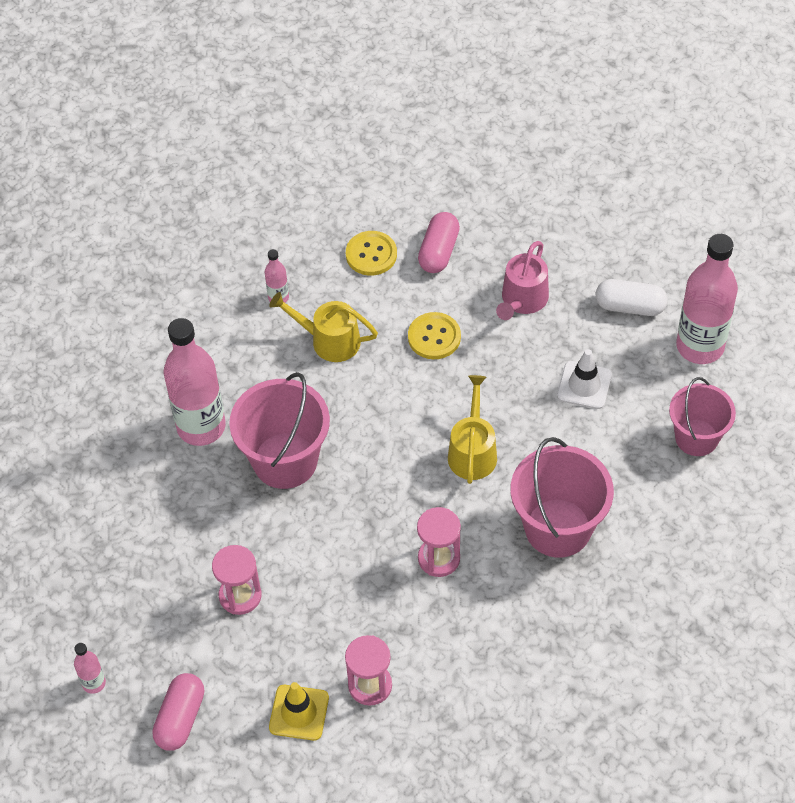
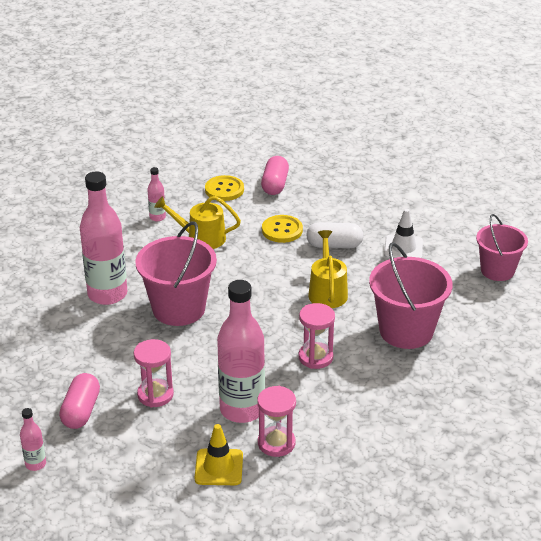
camera: 10 degrees left, 20 degrees down
pink capsule [152,673,204,751] -> pink capsule moved to [59,373,100,429]
pink watering can [496,241,549,320] -> none
white capsule [596,279,667,316] -> white capsule moved to [306,222,363,248]
pink bottle [676,234,738,364] -> pink bottle moved to [217,280,265,423]

